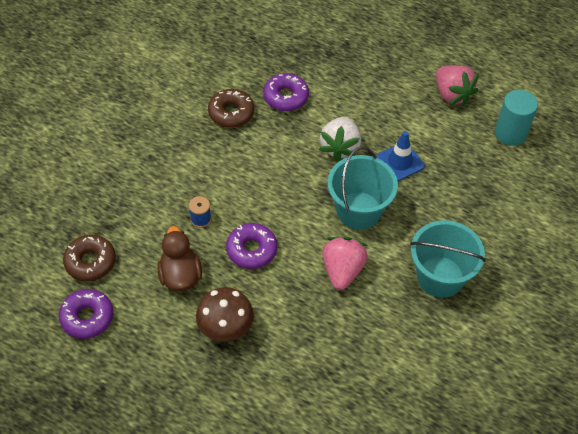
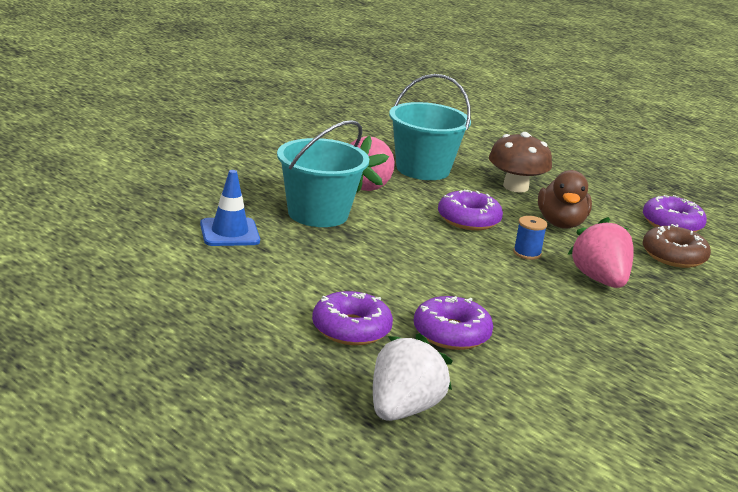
camera: 165 degrees left, 30 degrees down
brown donut [208,89,254,128] -> purple donut [414,296,493,350]
white strawberry [319,117,361,162] -> white strawberry moved to [373,333,453,421]
turquoise bucket [410,220,486,298] -> turquoise bucket moved to [389,74,471,180]
pink strawberry [436,65,479,106] -> pink strawberry moved to [568,217,634,288]
turquoise cylinder [495,89,538,146] -> none

